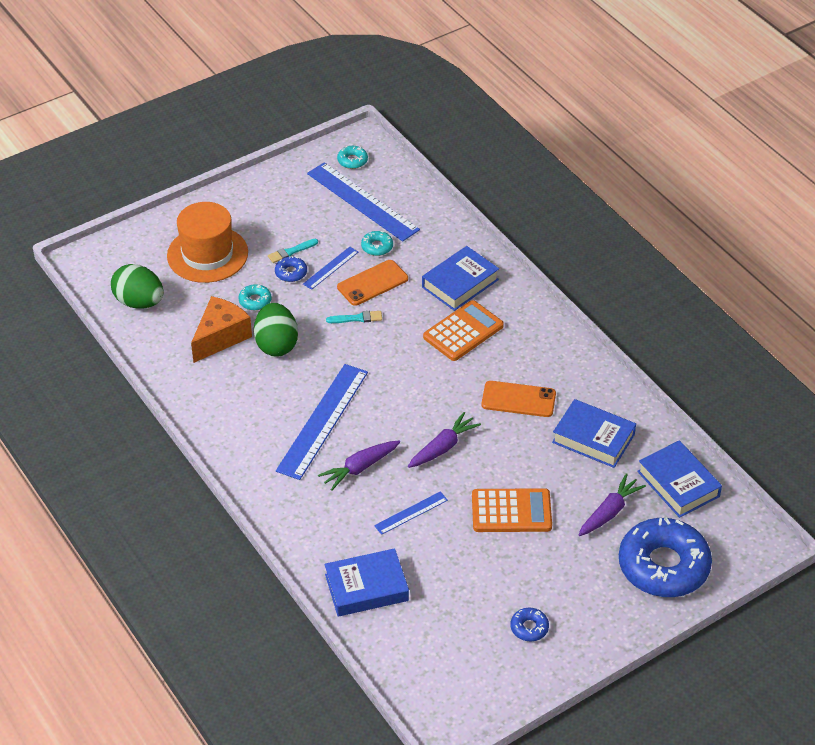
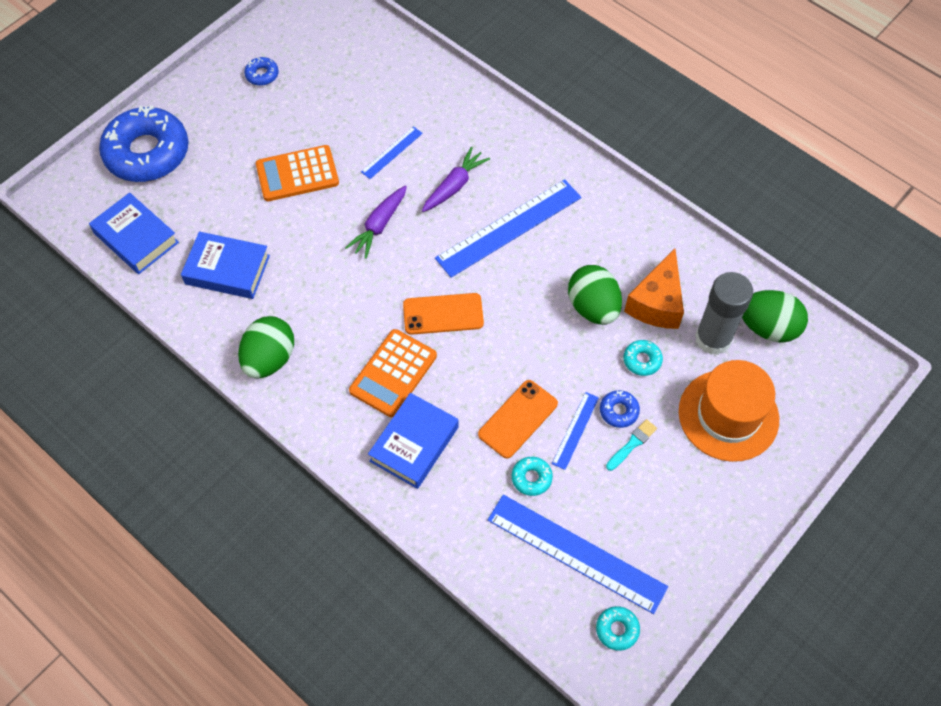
camera: 165 degrees right, 15 degrees up
blue ruler [276,364,368,480] -> blue ruler turned 45 degrees clockwise [435,179,581,278]
blue book [324,548,409,616] -> none
turquoise brush [326,311,382,323] -> none
orange phone [481,381,556,417] -> orange phone moved to [403,293,484,335]
purple carrot [578,473,646,536] -> none
none -> green egg [238,316,294,379]
none -> grey glue stick [695,272,753,355]

